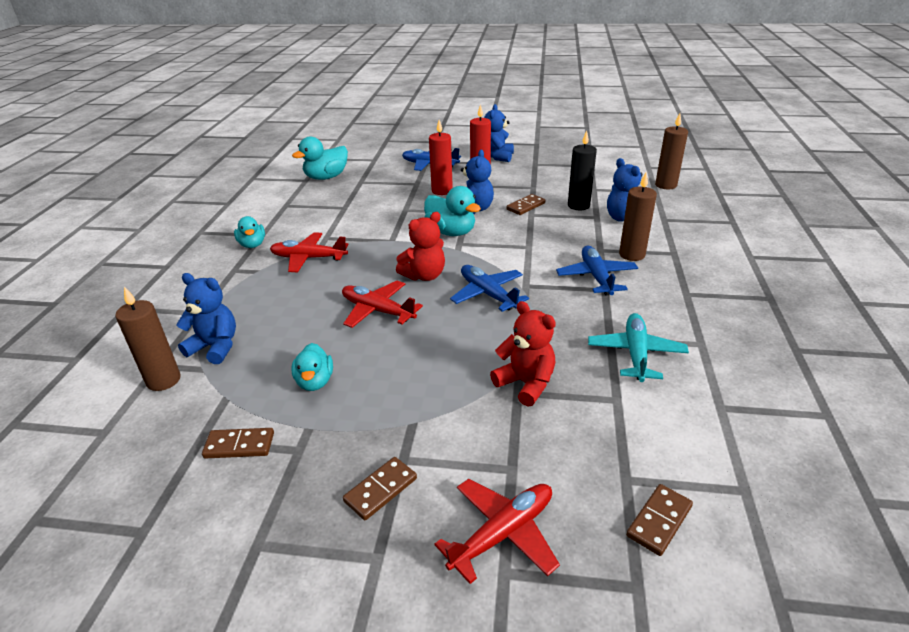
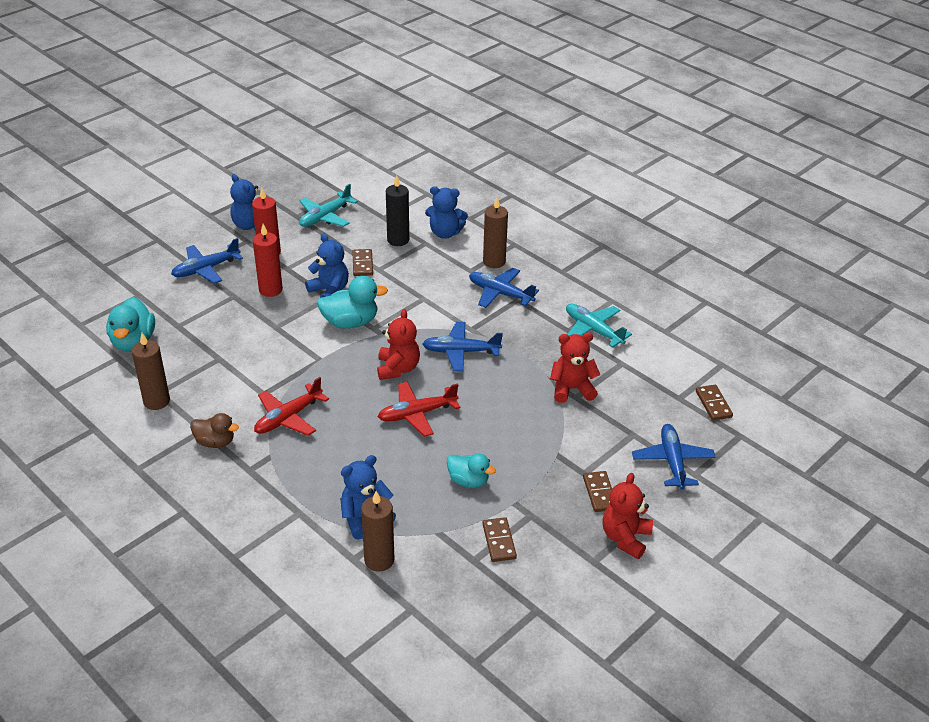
camera: 55 degrees left, 5 degrees up
brown domino [202,428,274,459] -> brown domino turned 45 degrees counterclockwise [482,517,517,562]
turquoise duck [234,216,265,248] -> brown duck [190,413,239,448]
red plane [434,479,560,584] -> blue plane [632,424,715,490]
brown candle [655,113,688,189] -> brown candle moved to [132,333,170,410]
none -> turquoise plane [299,184,358,227]
none -> red teddy bear [602,473,653,559]

